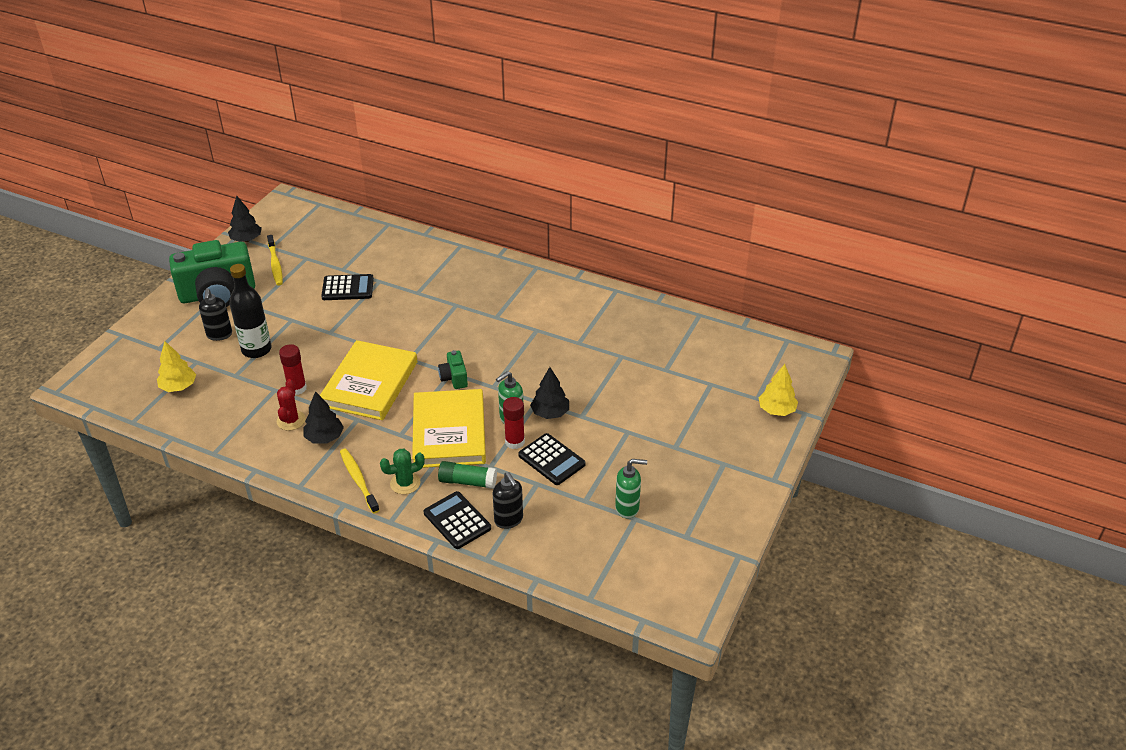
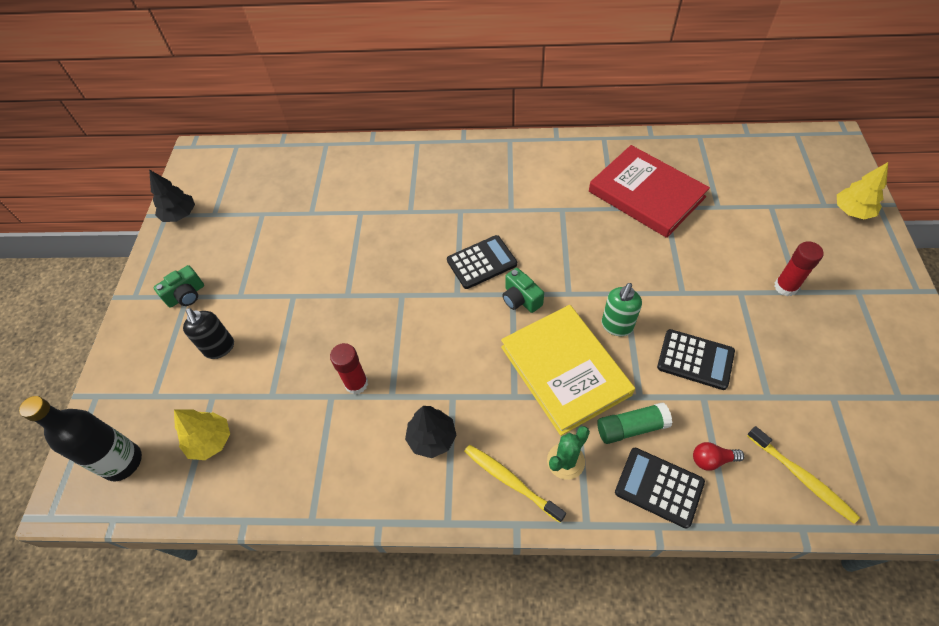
camera: 20 degrees left, 15 degrees up
green camera [169,240,255,307] -> green camera [153,265,204,308], size x0.44
black bottle [230,264,272,358] -> black bottle moved to [19,396,142,481]
yellow toothbrush [267,235,283,286] -> yellow toothbrush moved to [747,426,860,524]
red cactus [277,379,306,430] -> none
yellow book [320,340,418,420] -> none
black calculator [321,274,374,300] -> black calculator moved to [447,235,517,289]
black soap dispenser [493,472,523,529] -> red light bulb [693,442,744,471]
red glue stick [503,397,525,449] -> red glue stick moved to [774,241,824,296]
black tree [530,367,569,419] -> none
green soap dispenser [615,459,647,519] -> none
none -> red book [589,145,710,238]

